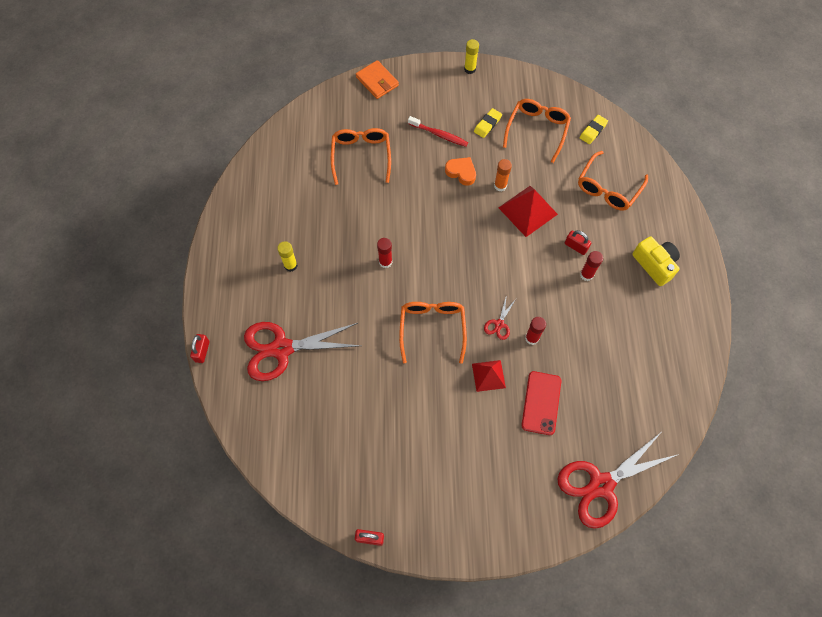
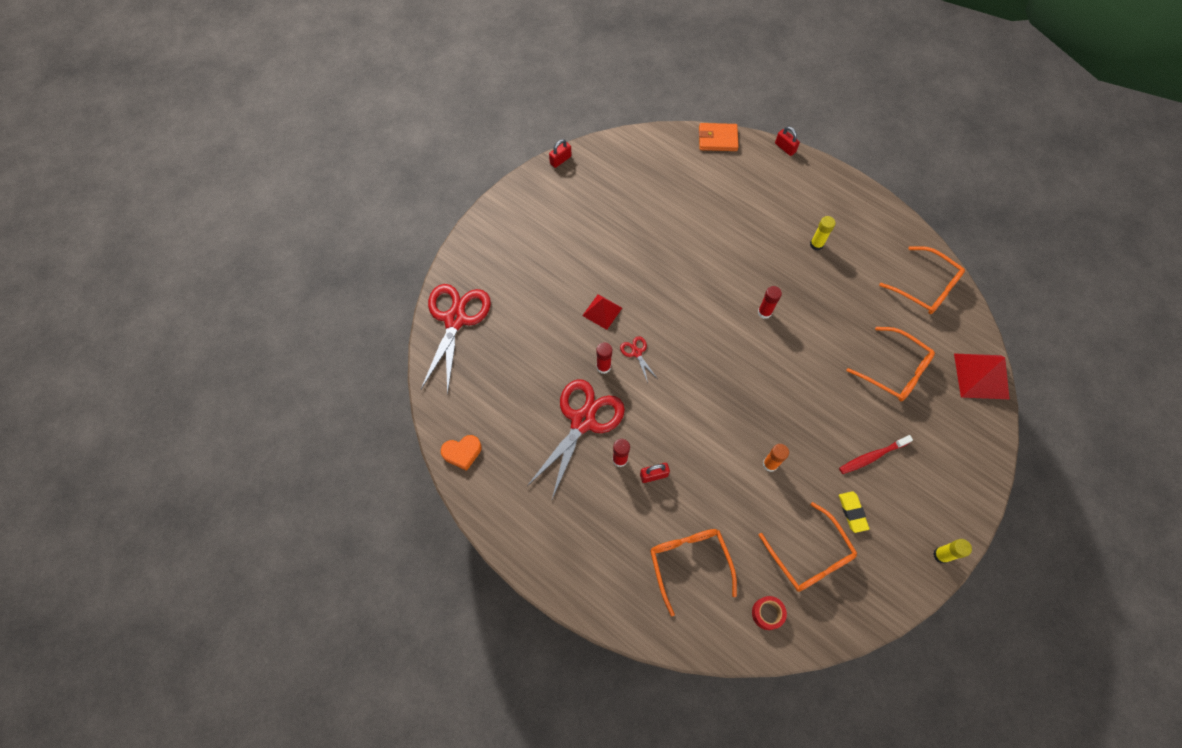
camera: 130 degrees right, 0 degrees up
red scissors [244,322,360,381] -> red scissors moved to [527,379,625,499]
orange wallet [356,60,399,99] -> orange wallet moved to [699,123,739,151]
orange glasses [399,302,467,364] -> orange glasses moved to [879,246,965,314]
orange heart [445,157,476,186] -> orange heart moved to [441,435,482,471]
red pyramid [498,186,558,237] -> red pyramid moved to [954,354,1010,399]
red phone [522,371,561,435] -> none
yellow eraser [580,115,608,144] -> red tape [752,596,787,630]
yellow camera [632,236,680,286] -> none

